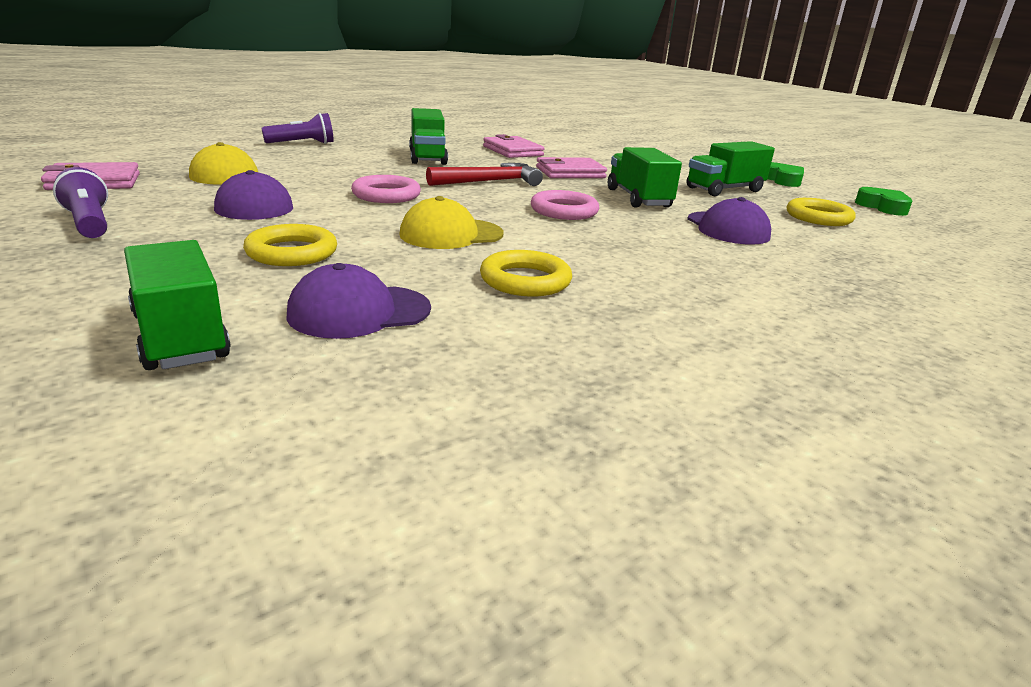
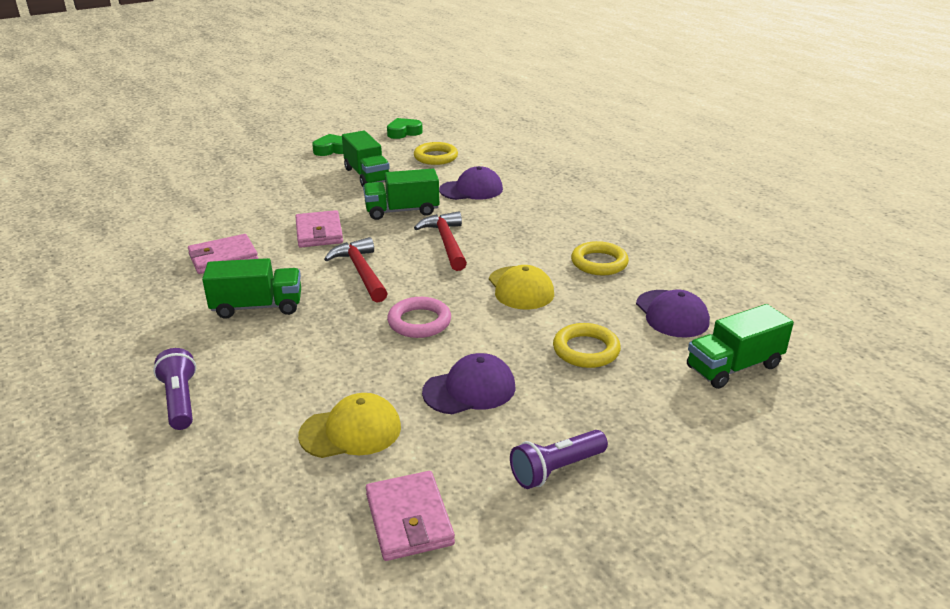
camera: 85 degrees left, 5 degrees up
pink ring [531,190,599,220] -> red hammer [414,211,467,271]

